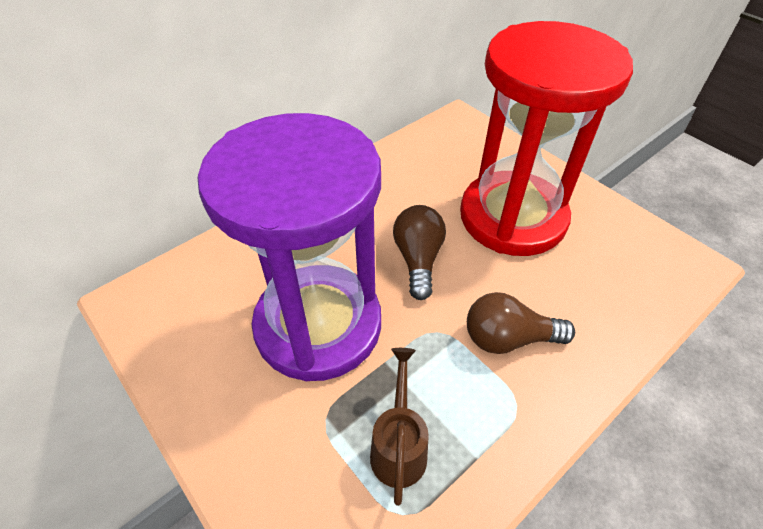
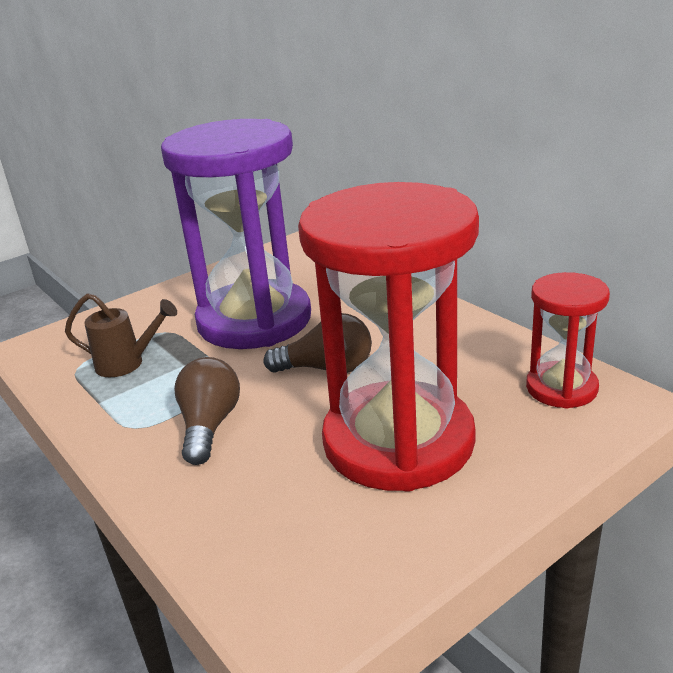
camera: 95 degrees right, 20 degrees down
none -> red hourglass [526,272,610,409]

